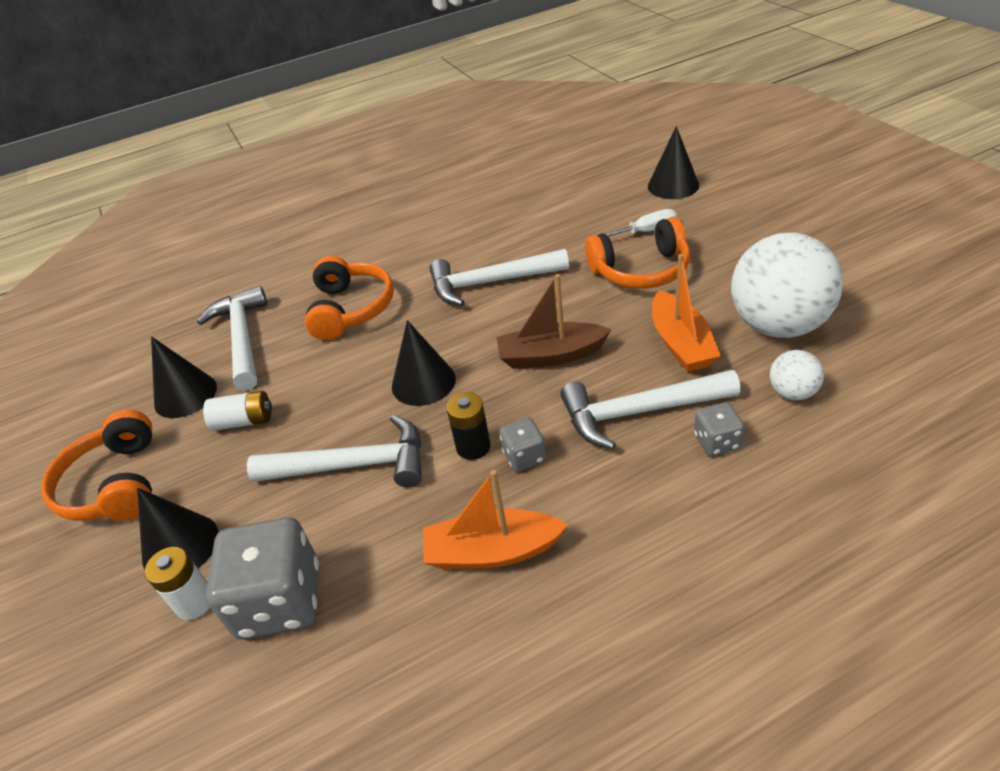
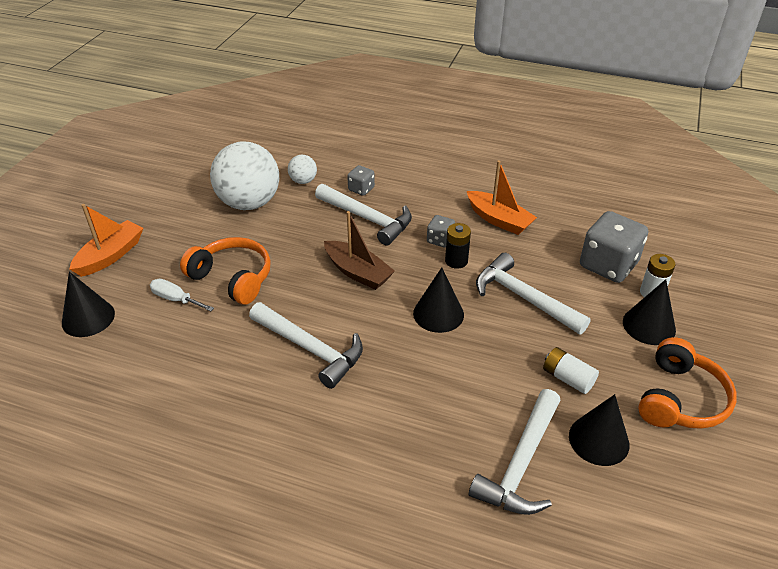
camera: 140 degrees left, 0 degrees up
orange headphones [305,256,394,340] -> none
orange boat [652,254,721,372] -> orange boat moved to [70,204,143,277]

